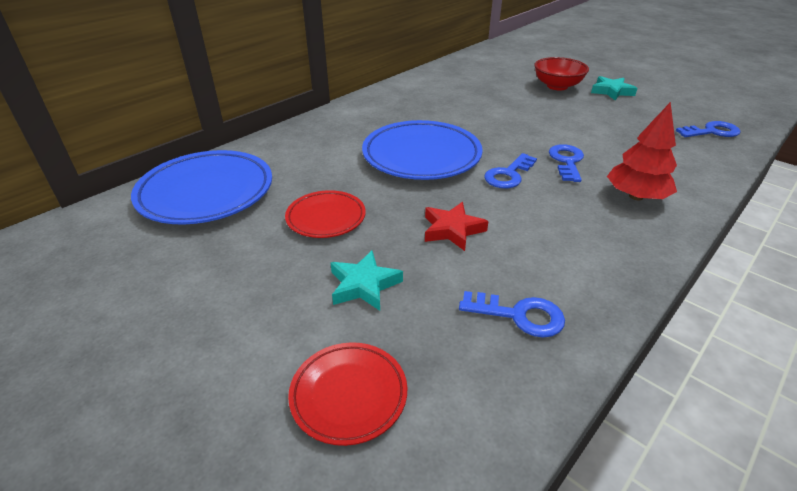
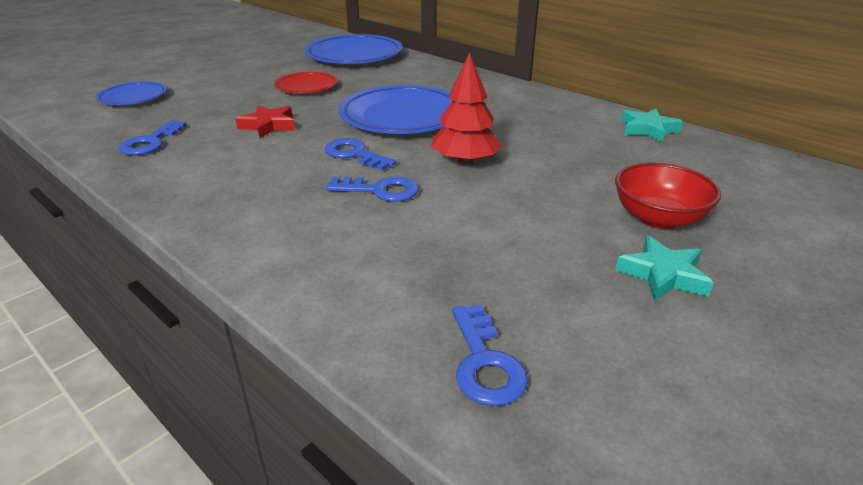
camera: 90 degrees right, 5 degrees down
red plate [288,342,407,446] -> blue plate [96,81,167,105]
turquoise star [331,250,403,311] -> turquoise star moved to [621,109,683,142]
red tree [607,102,677,200] -> red tree moved to [431,52,502,165]

